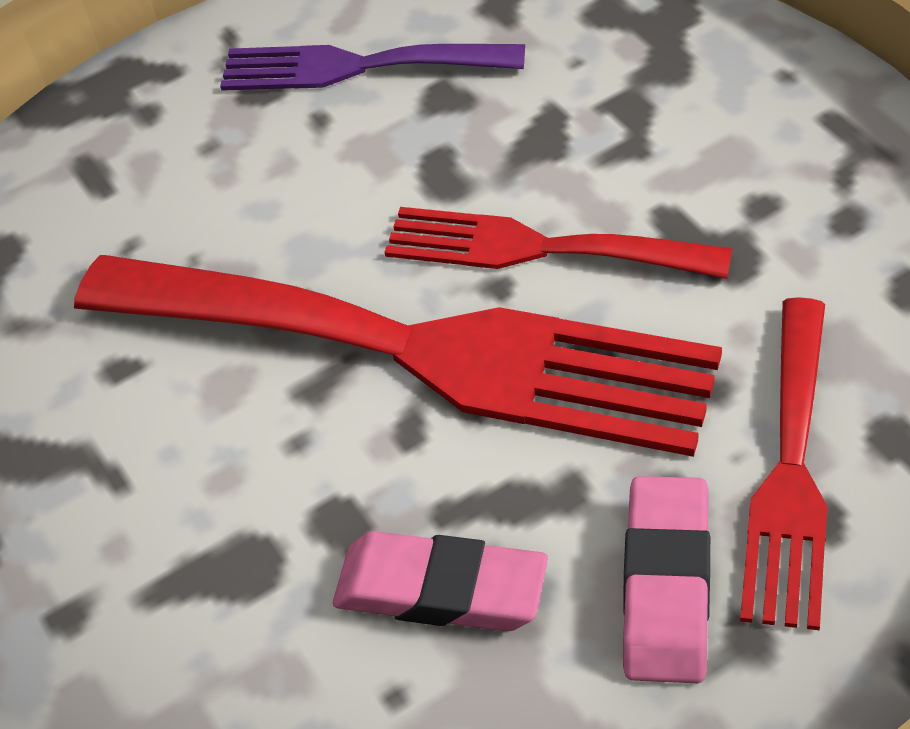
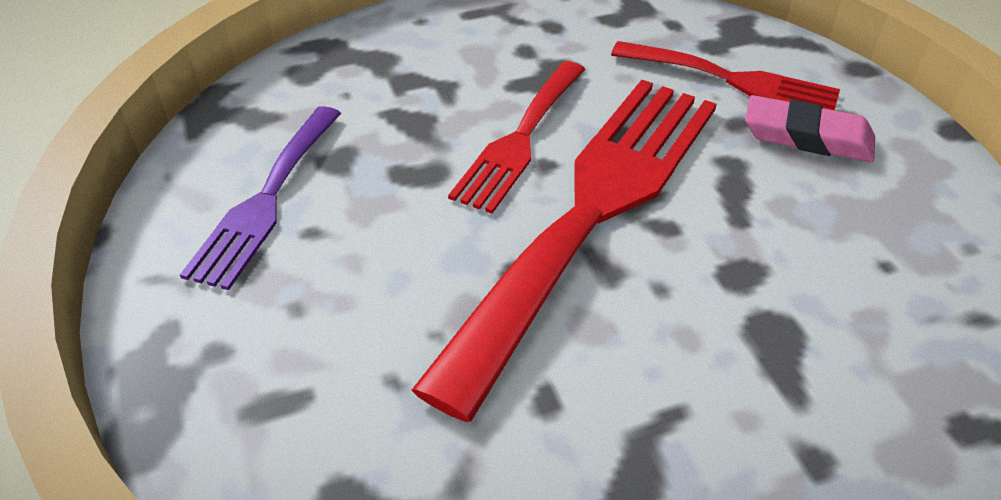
camera: 85 degrees left, 5 degrees down
pink eraser [333,531,548,631] -> none

